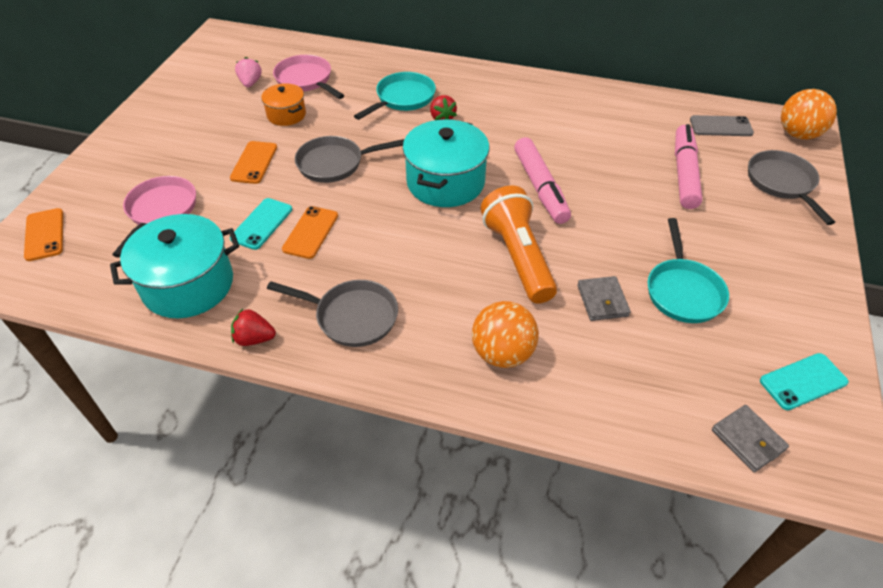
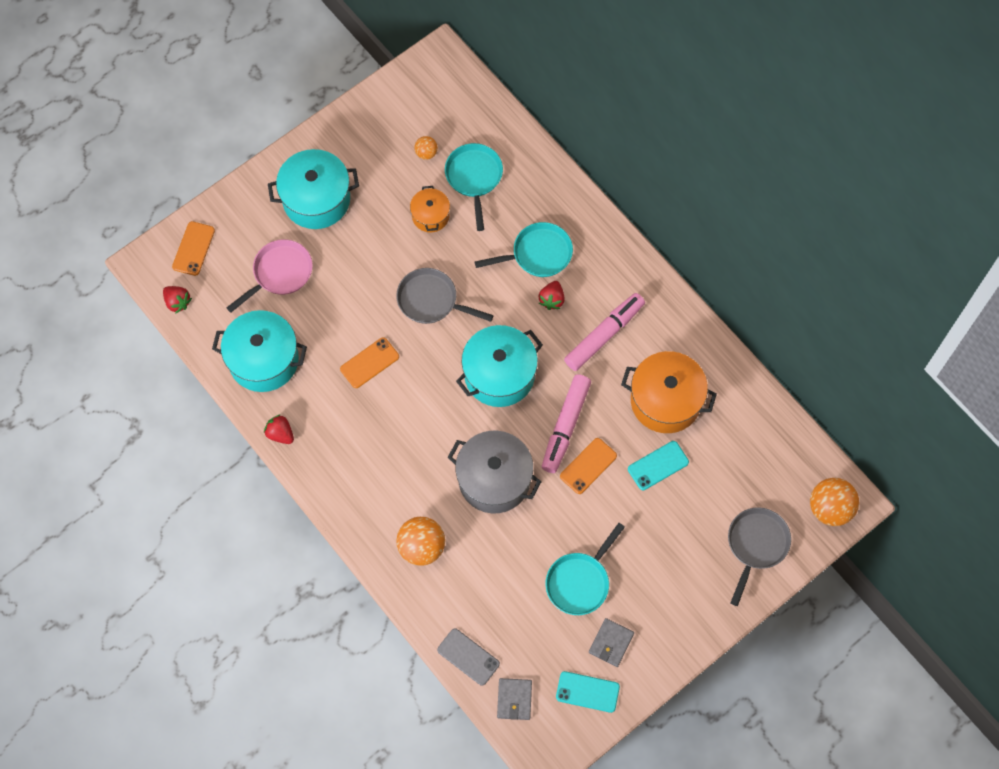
camera: 35 degrees right, 20 degrees up
orange phone [230,141,277,184] -> orange phone moved to [560,438,617,494]
turquoise phone [230,198,292,250] -> turquoise phone moved to [628,441,689,490]
pink strawberry [235,57,262,87] -> orange ball [414,136,438,160]
grey pan [267,280,398,347] -> none
pink pan [273,55,344,99] -> turquoise pan [445,143,503,231]
orange flashlight [480,185,557,303] -> grey pot [448,431,542,513]
grey wallet [577,276,631,321] -> grey wallet moved to [589,618,634,667]
pink marker [675,124,702,209] -> pink marker moved to [564,293,645,371]
grey phone [690,115,754,136] -> grey phone moved to [437,628,500,686]
none -> red strawberry [163,286,192,314]
none -> turquoise pot [268,149,359,229]
none -> orange pot [621,351,717,433]

